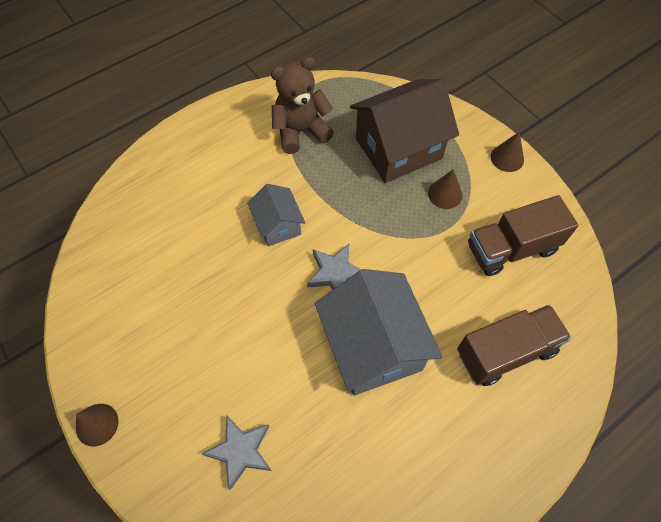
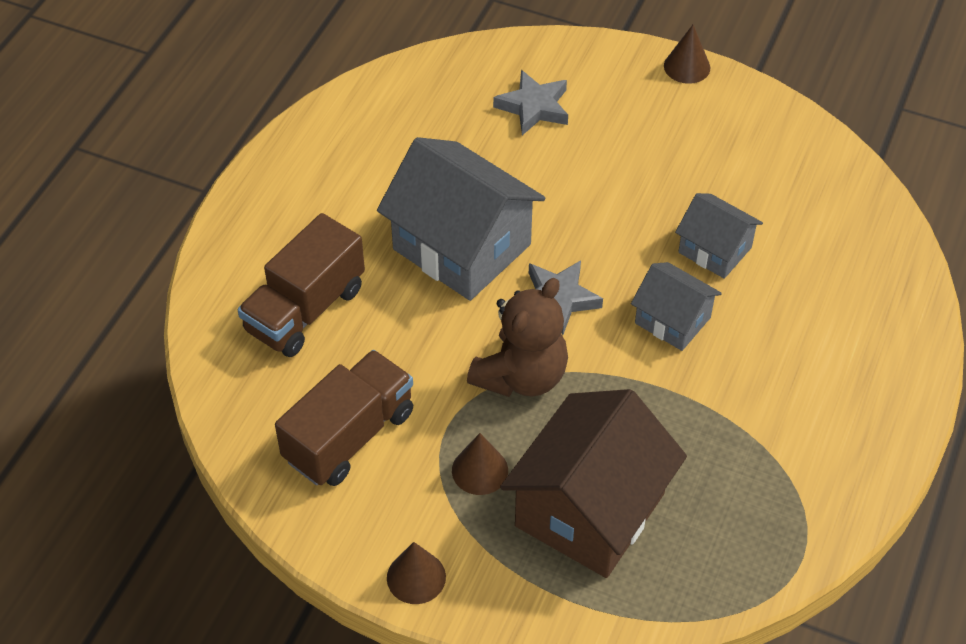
camera: 150 degrees right, 10 degrees down
brown teddy bear [271,57,334,154] -> brown teddy bear moved to [467,278,568,397]
none -> grey house [675,193,763,279]

